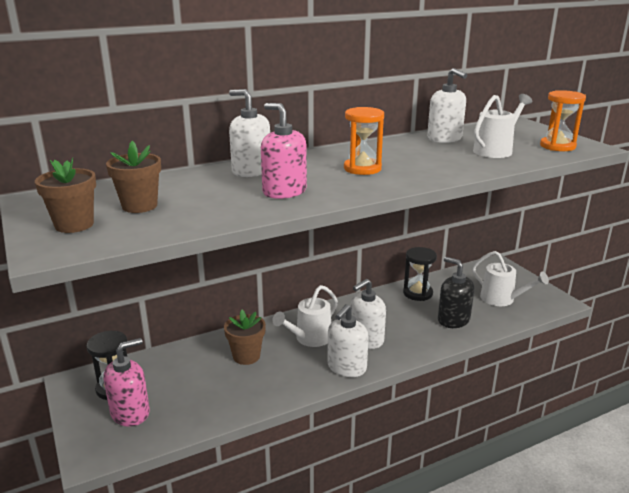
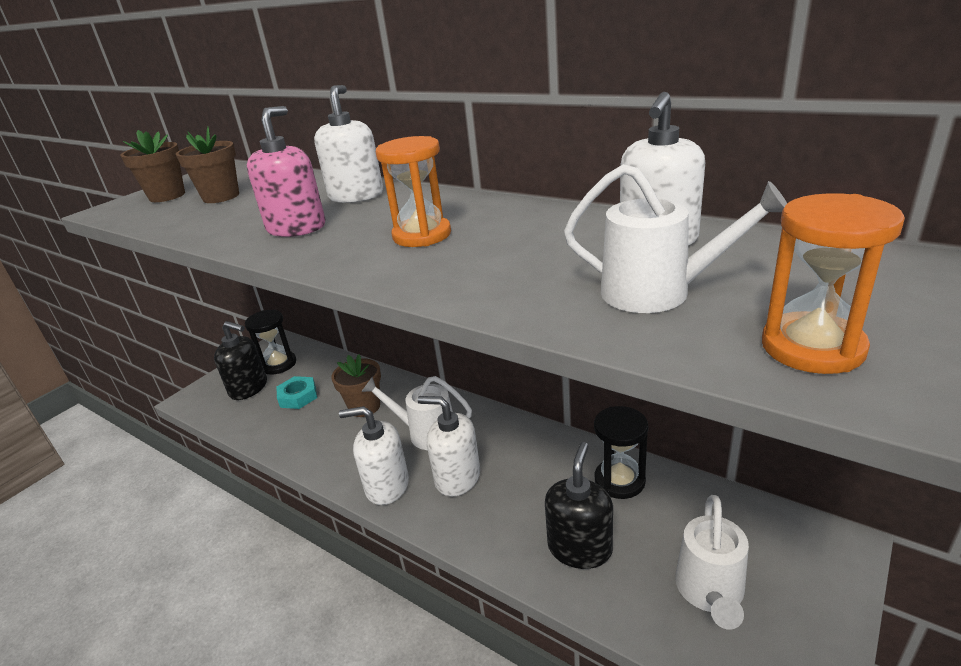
camera: 65 degrees right, 5 degrees up
pink soap dispenser [103,338,150,427] -> black soap dispenser [214,321,267,400]
none -> turquoise nut [276,376,317,409]

